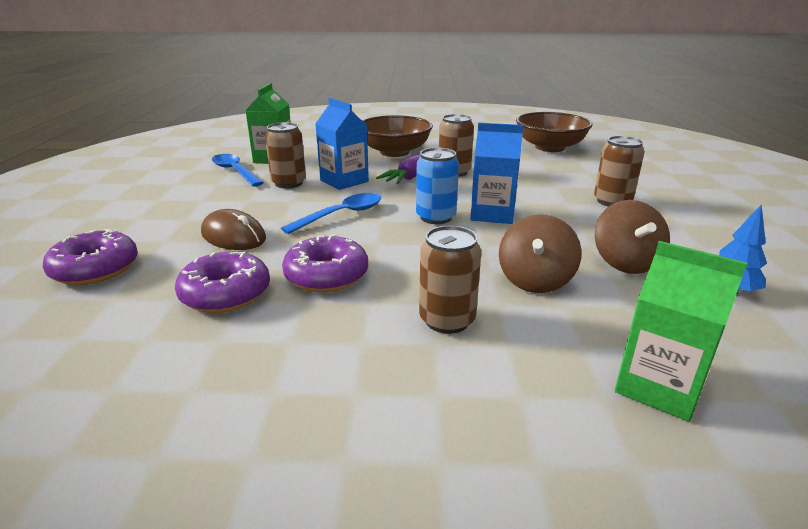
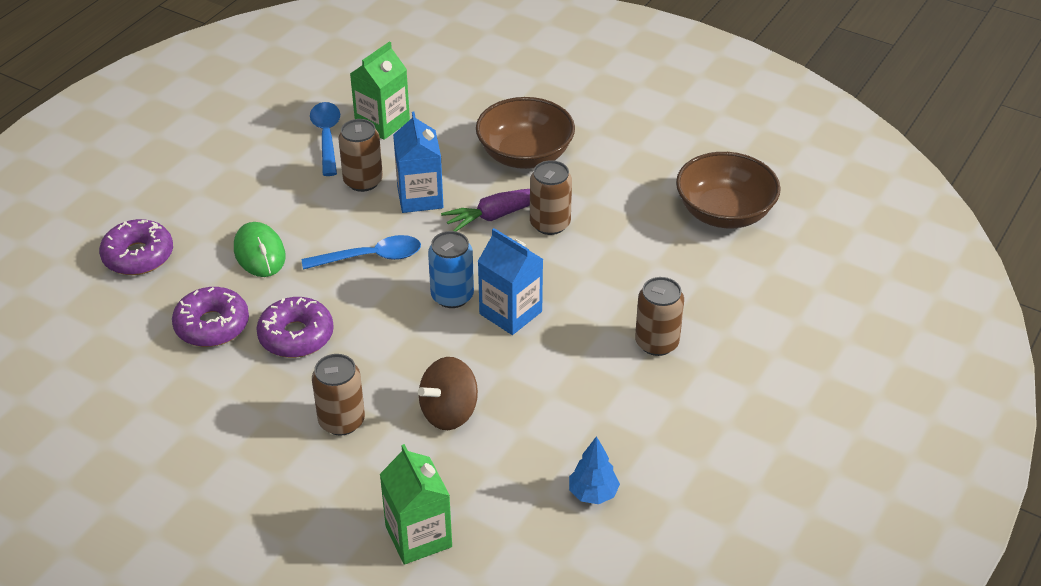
camera: 30 degrees right, 15 degrees up
brown mouse [201,209,266,250] -> green mouse [234,222,286,277]
brown spinning top [595,200,670,274] -> none

